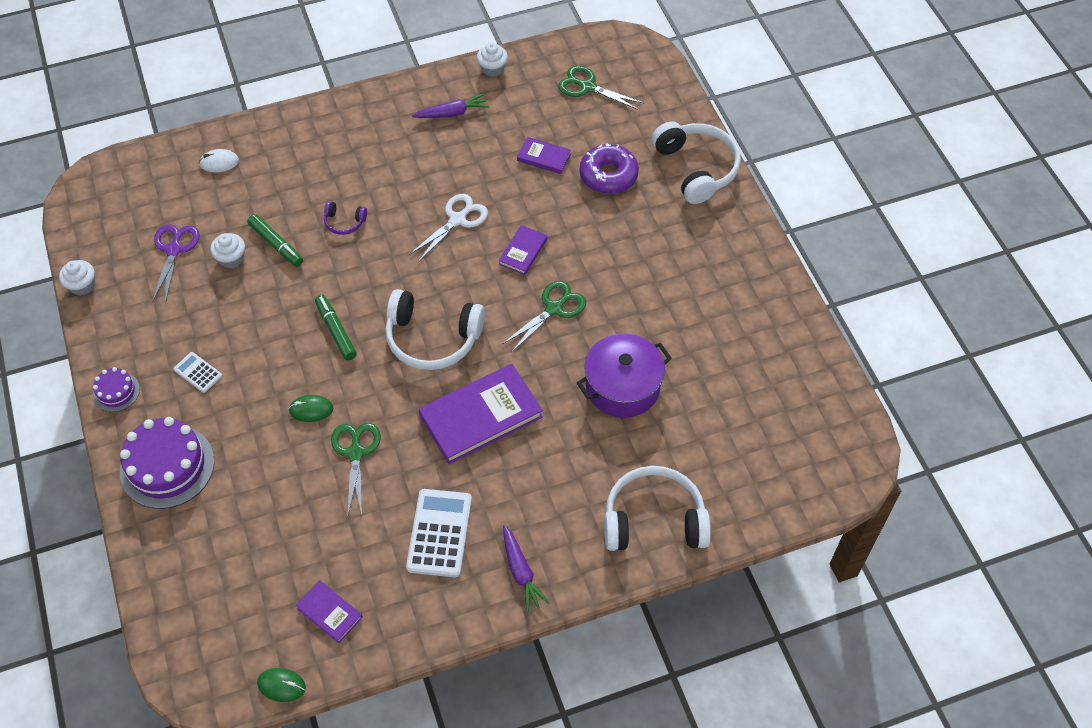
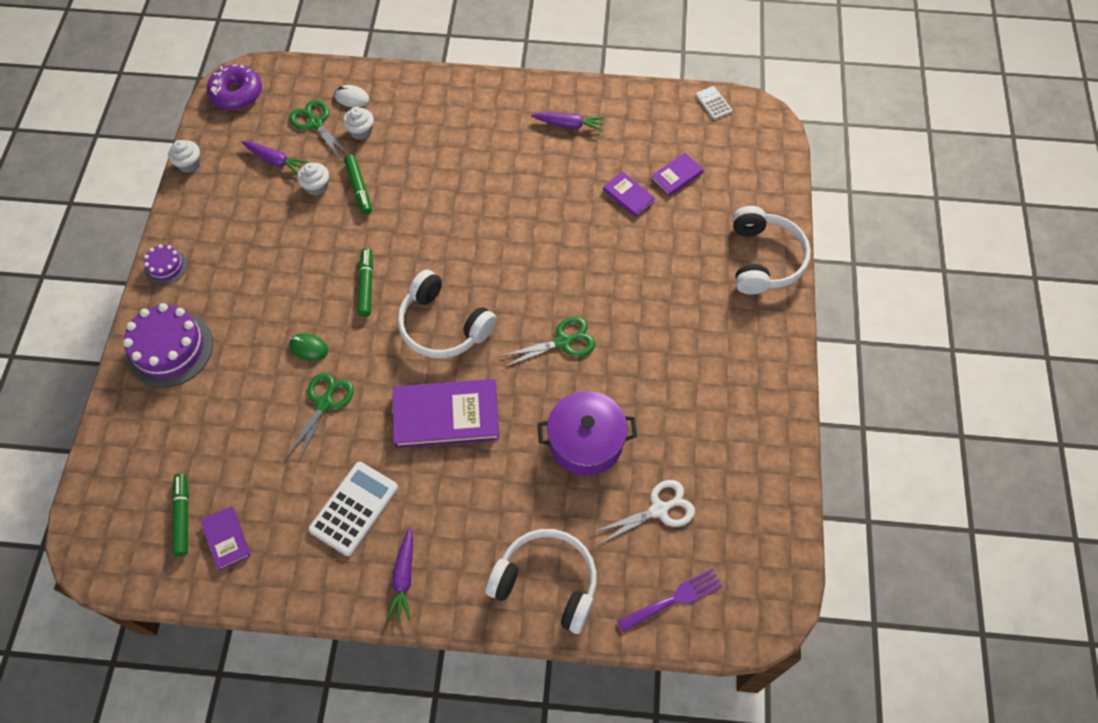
camera: 25 degrees right, 5 degrees up
purple scissors [152,224,200,304] -> purple carrot [241,141,309,174]
white calculator [174,352,222,393] -> white calculator moved to [696,86,732,120]
green mouse [257,668,306,702] -> none
purple headphones [324,201,367,235] -> none
white scissors [409,194,488,262] -> white scissors moved to [594,480,695,544]
white cupcake [477,43,508,77] -> white cupcake moved to [343,107,374,140]
purple book [499,225,547,275] -> purple book moved to [651,153,703,196]
green scissors [558,66,643,110] -> green scissors moved to [289,100,349,161]
purple donut [579,143,639,194] -> purple donut moved to [207,64,262,110]
none -> green marker [172,473,189,556]
none -> purple fork [617,568,723,632]

